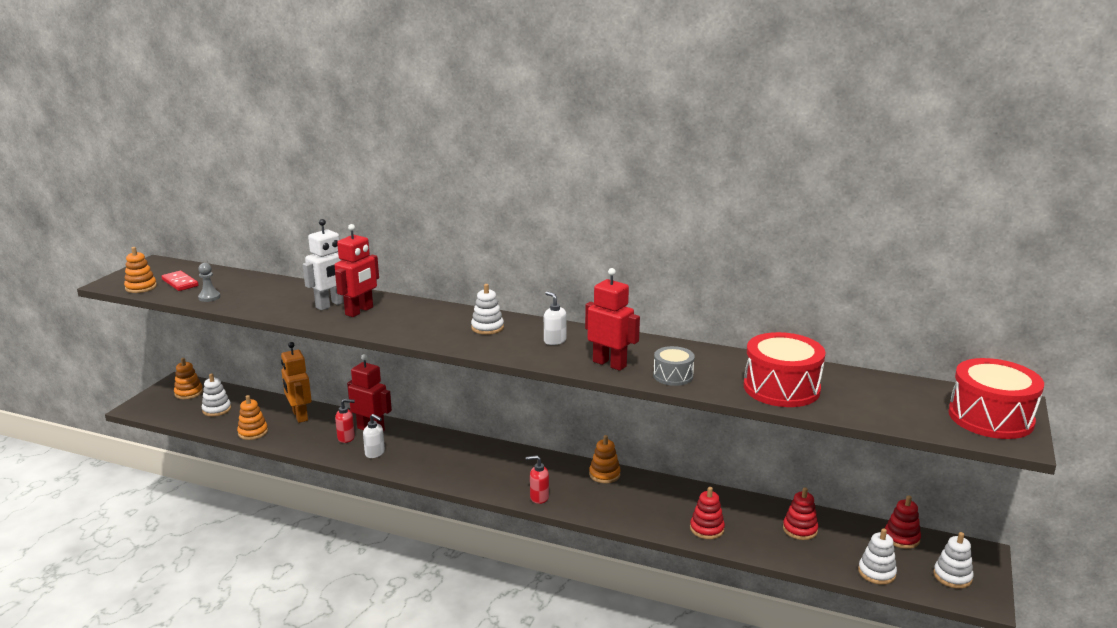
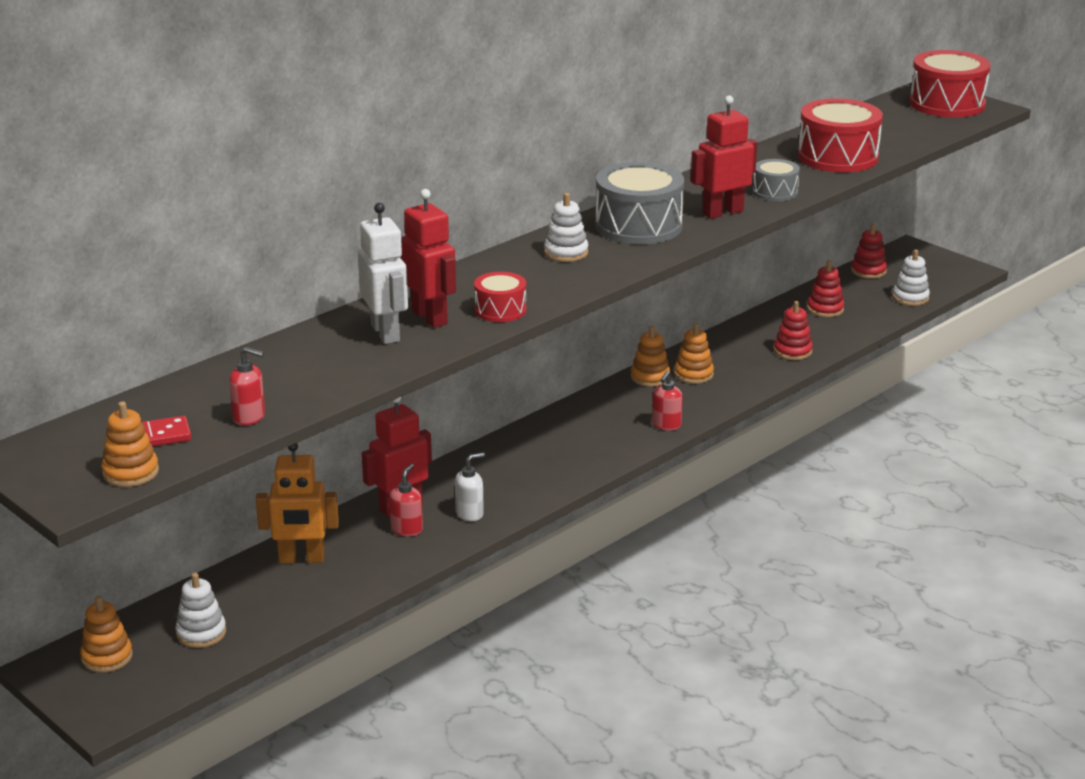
camera: 65 degrees left, 5 degrees up
grey pawn [198,263,220,302] -> red soap dispenser [229,347,265,426]
orange stacking toy [237,395,268,440] -> orange stacking toy moved to [674,323,714,384]
white soap dispenser [544,291,567,345] -> grey drum [595,162,684,244]
white stacking toy [933,532,974,589] -> none
none -> red drum [474,272,526,322]

